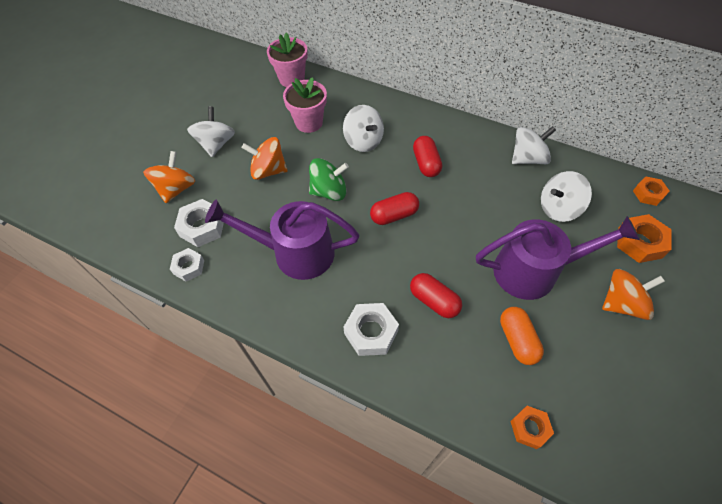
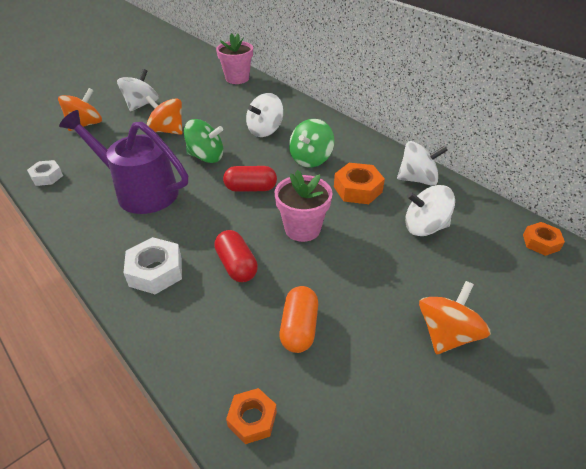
camera: 20 degrees right, 15 degrees down
white nut [174,199,224,247] -> none
pink flower pot [283,77,327,133] -> pink flower pot moved to [275,170,333,242]
white spinning top [343,105,384,152] -> white spinning top turned 60 degrees clockwise [246,93,284,137]
red capsule [413,136,442,177] -> green spinning top [289,119,334,167]
purple watering can [476,216,640,300] -> none
orange spinning top [602,269,665,320] -> orange spinning top turned 60 degrees counterclockwise [419,281,491,354]
orange nut [617,214,672,263] -> orange nut moved to [334,163,385,204]

